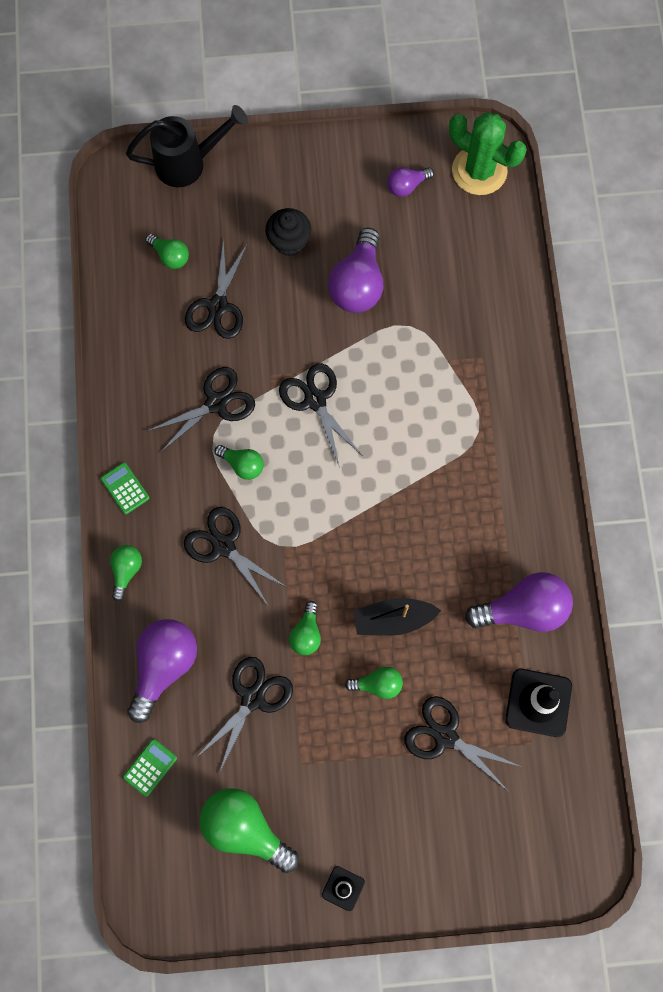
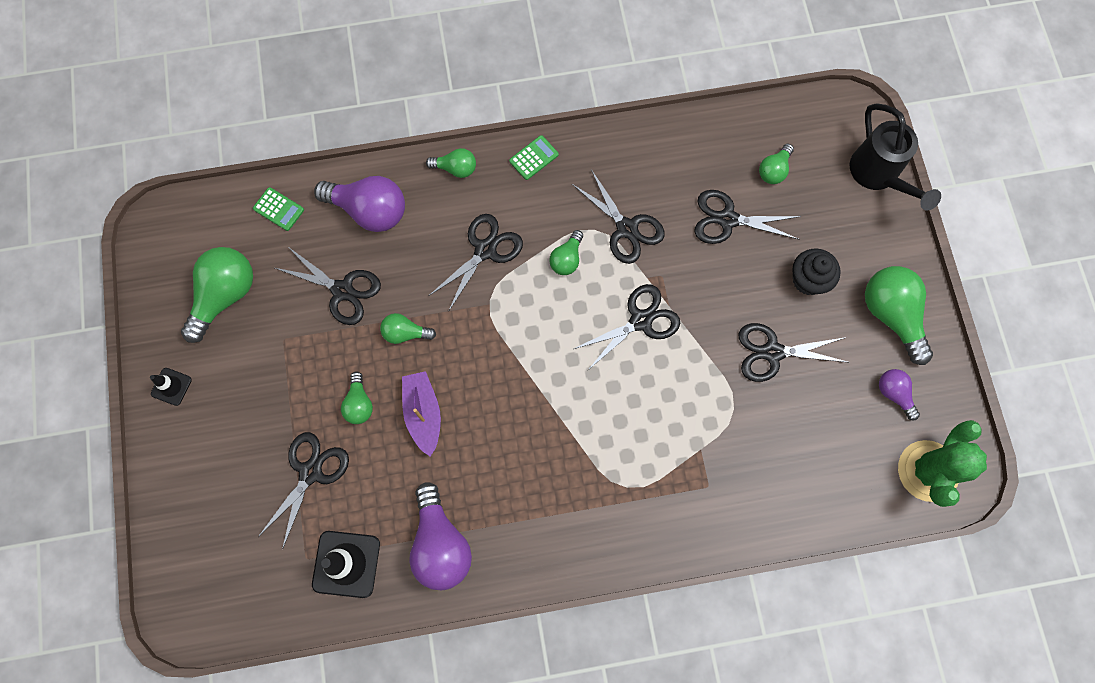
camera: 85 degrees right, 0 degrees up
purple light bulb [328,228,383,313] -> black scissors [738,323,850,382]
black boat [353,598,441,636] -> purple boat [402,371,441,457]
none -> green light bulb [865,266,933,365]

